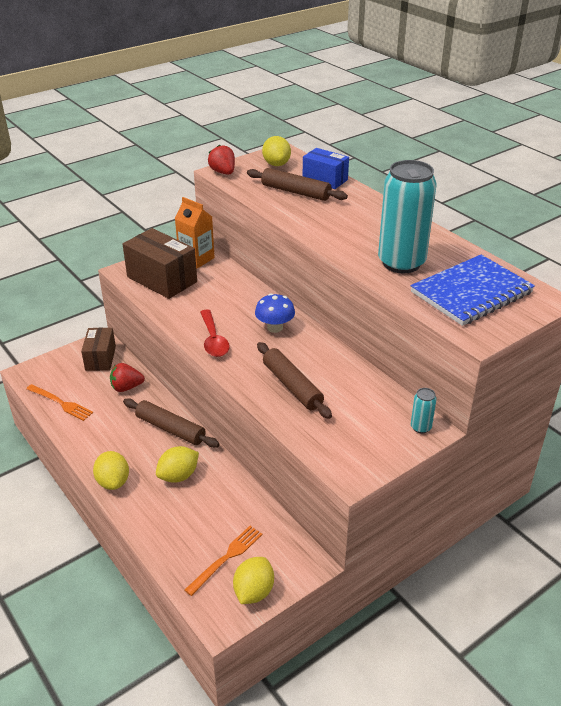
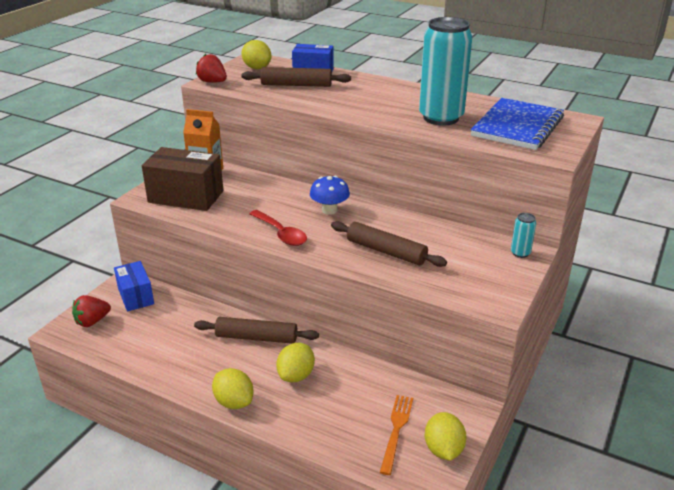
camera: 25 degrees left, 5 degrees down
orange fork [26,384,93,421] -> none
brown box [81,328,116,371] -> blue box [114,261,154,312]
red strawberry [110,363,145,392] -> red strawberry moved to [72,295,111,327]

